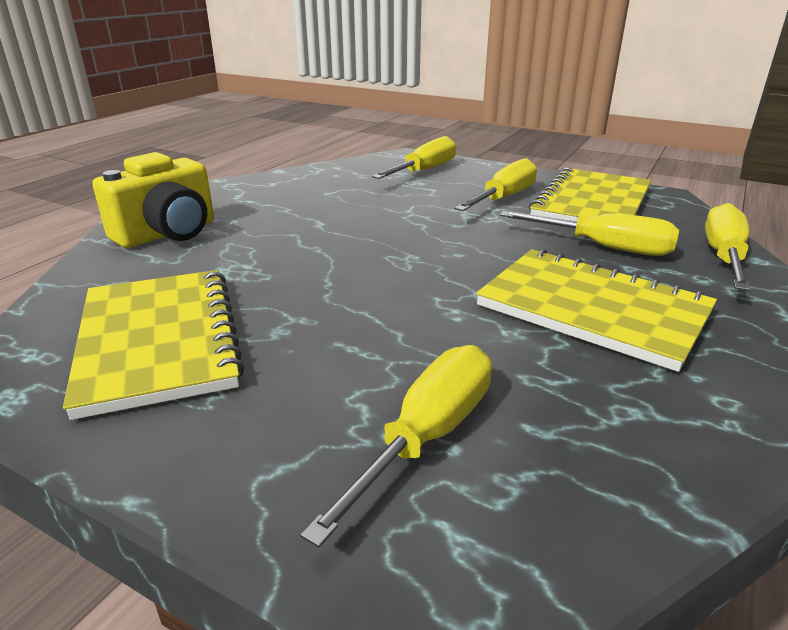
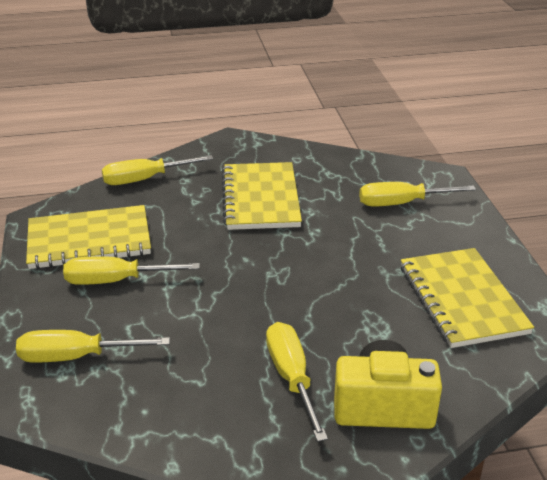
camera: 130 degrees left, 5 degrees up
yellow notebook [63,270,244,420] -> yellow notebook turned 45 degrees counterclockwise [401,248,534,348]
yellow screwdriver [500,211,679,256] -> yellow screwdriver moved to [266,322,328,442]

